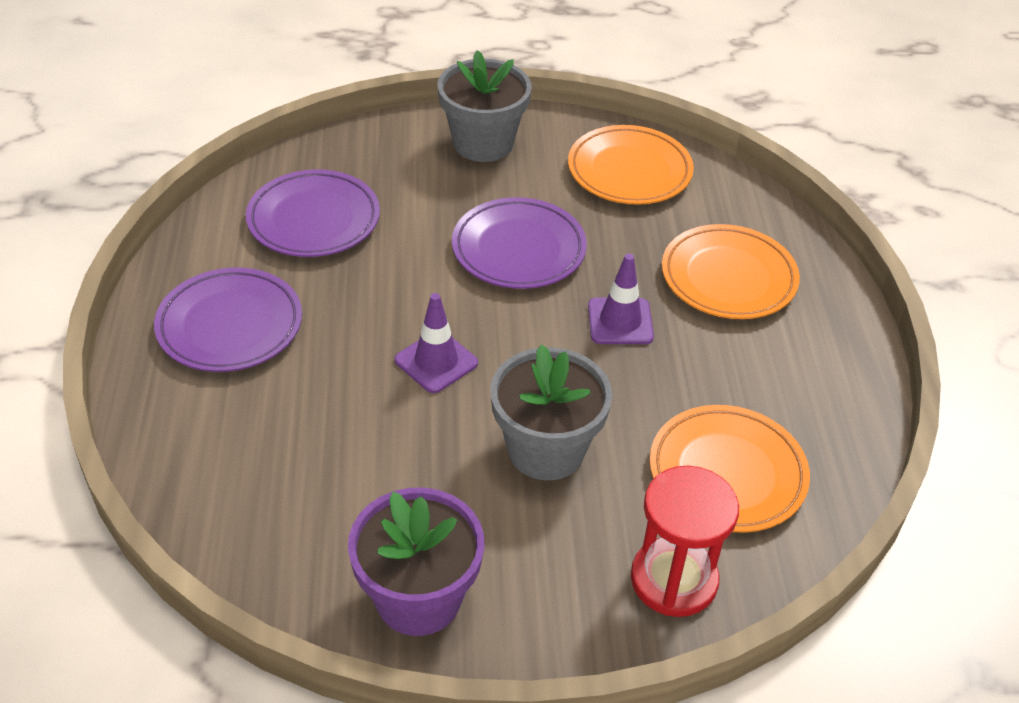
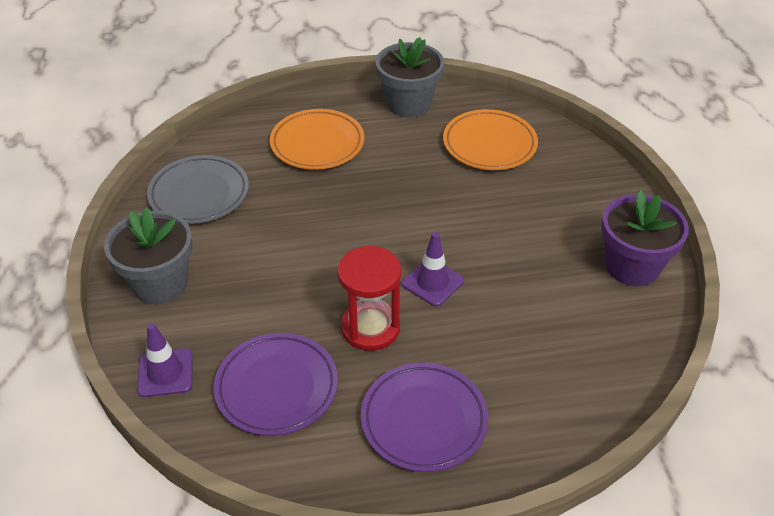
camera: 95 degrees left, 0 degrees up
purple plate [452,197,587,289] -> none
grey flower pot [490,344,612,480] -> grey flower pot moved to [375,37,444,118]
orange plate [568,125,694,205] -> grey plate [147,155,249,224]
purple traffic cone [588,254,654,344] -> purple traffic cone moved to [137,323,193,397]
red hourglass [631,466,739,617] -> red hourglass moved to [337,246,401,351]

